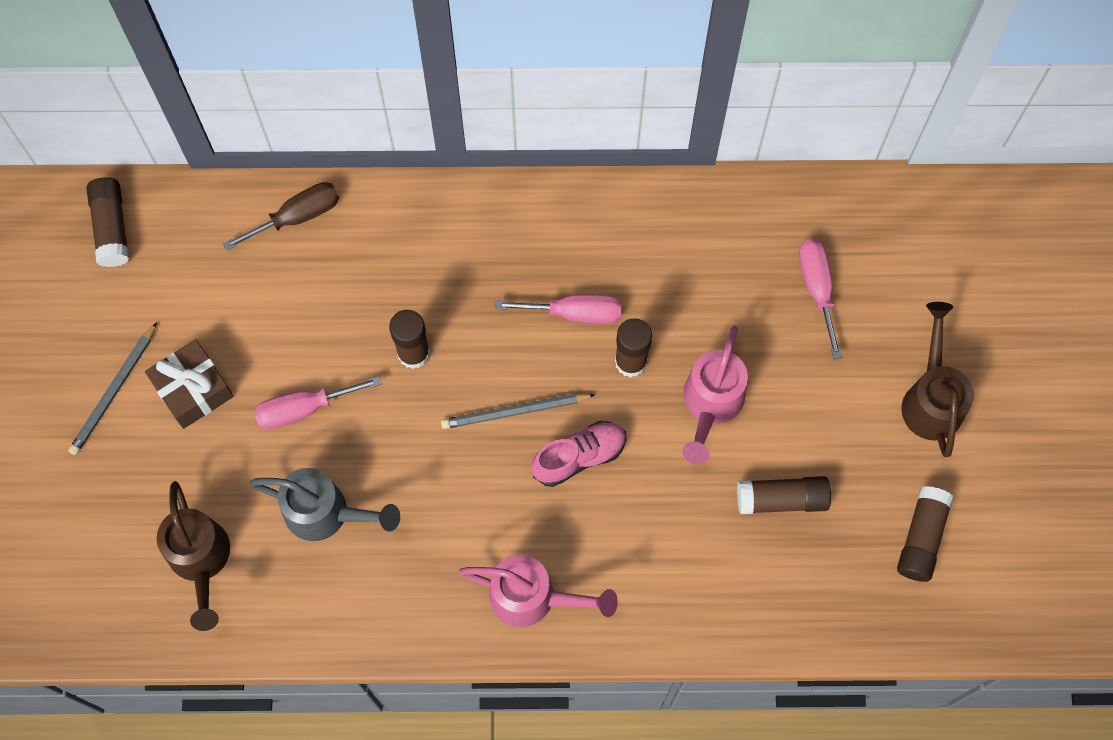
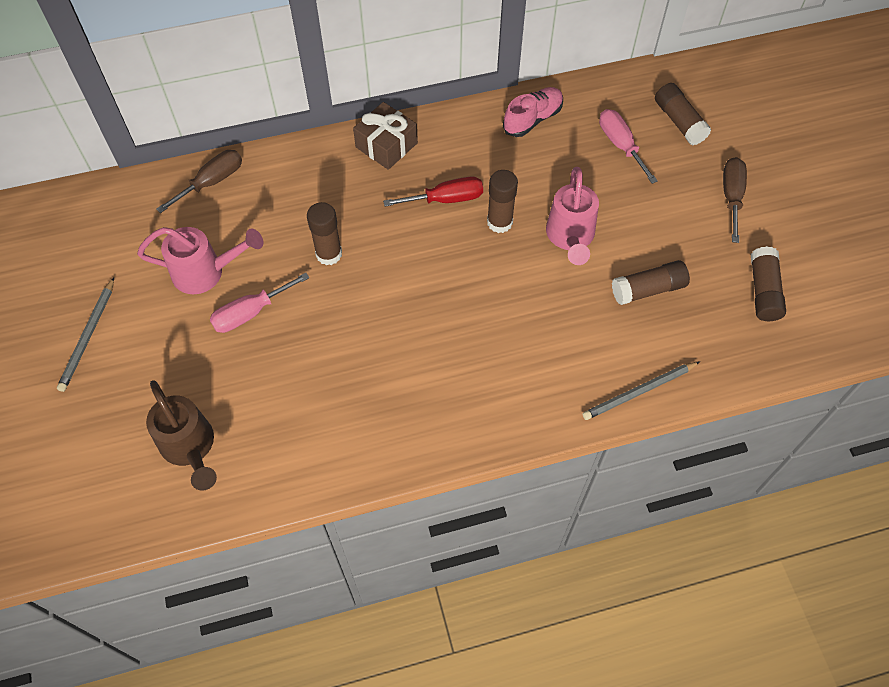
camera: 15 degrees left, 10 degrees down
brown glue stick [86,178,129,267] -> brown glue stick moved to [655,83,711,145]
brown gift [145,339,234,429] -> brown gift moved to [353,102,418,170]
grey watering can [249,468,400,541] -> none
grey pencil [441,393,596,429] -> grey pencil moved to [582,361,700,420]
pink watering can [459,555,618,627] -> pink watering can moved to [137,227,263,294]
pink screwdriver [495,294,622,324] -> red screwdriver [383,177,483,206]
pink shoe [531,421,626,487] -> pink shoe moved to [503,87,563,137]
brown watering can [902,302,974,457] -> brown screwdriver [723,157,747,243]

